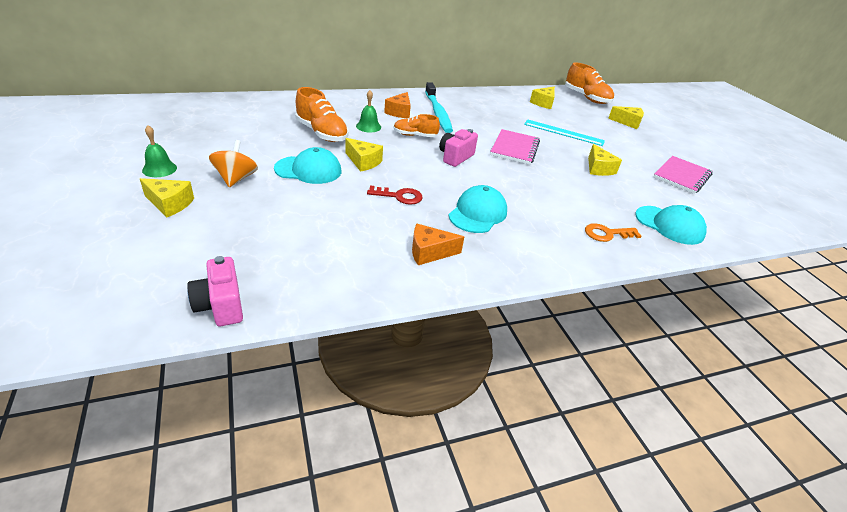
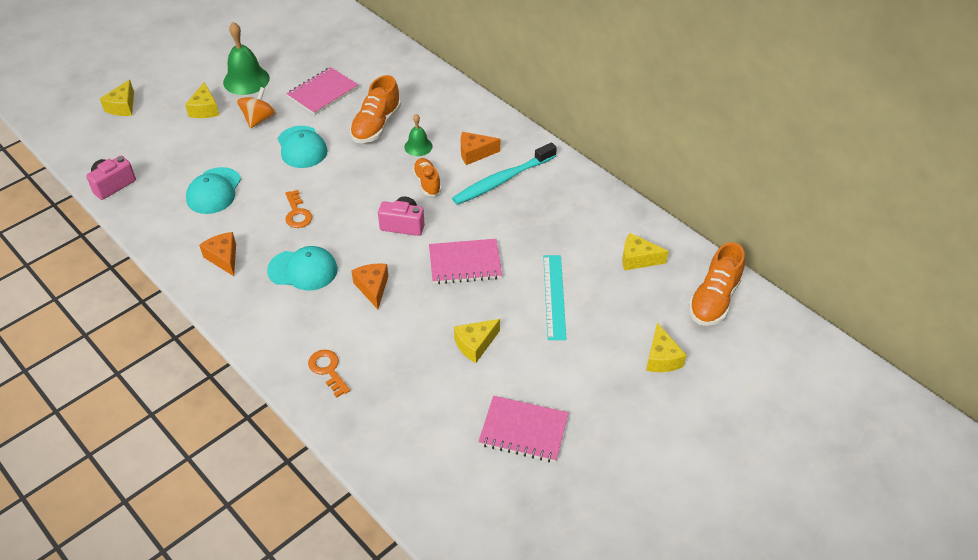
camera: 70 degrees right, 10 degrees up
green bell [142,125,177,177] -> green bell [223,22,270,95], size x1.74
orange spinning top [209,140,258,187] -> orange spinning top turned 45 degrees counterclockwise [237,87,276,128]
yellow cheese [345,138,383,172] -> yellow cheese moved to [99,80,134,116]
red key [367,185,423,205] -> orange key [285,190,312,228]
turquoise cap [635,205,707,245] -> turquoise cap moved to [186,167,241,214]
none -> pink notebook [286,67,358,115]
none -> orange cheese [351,263,388,310]

